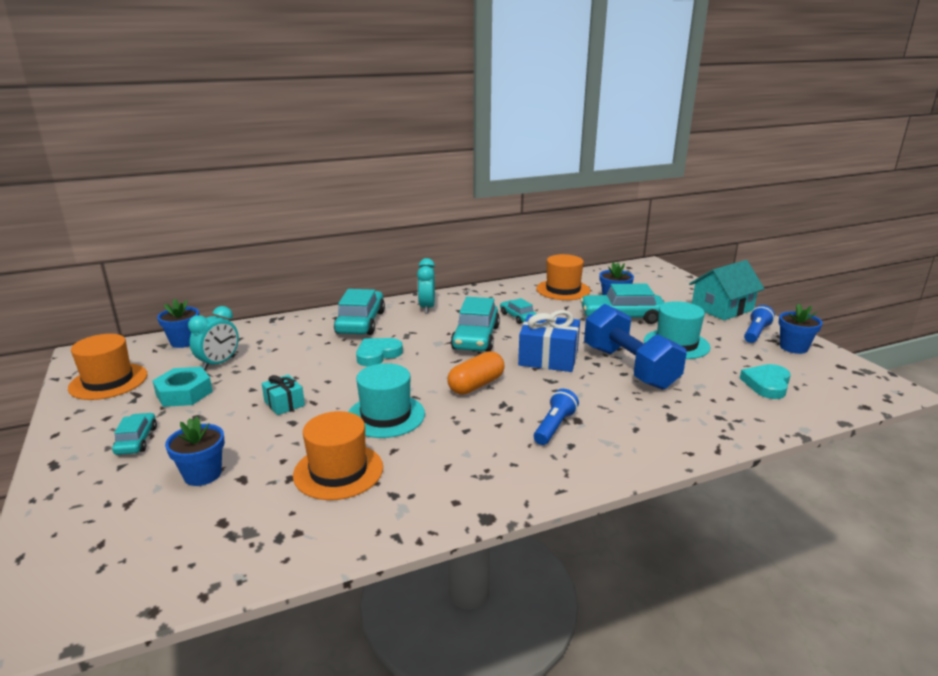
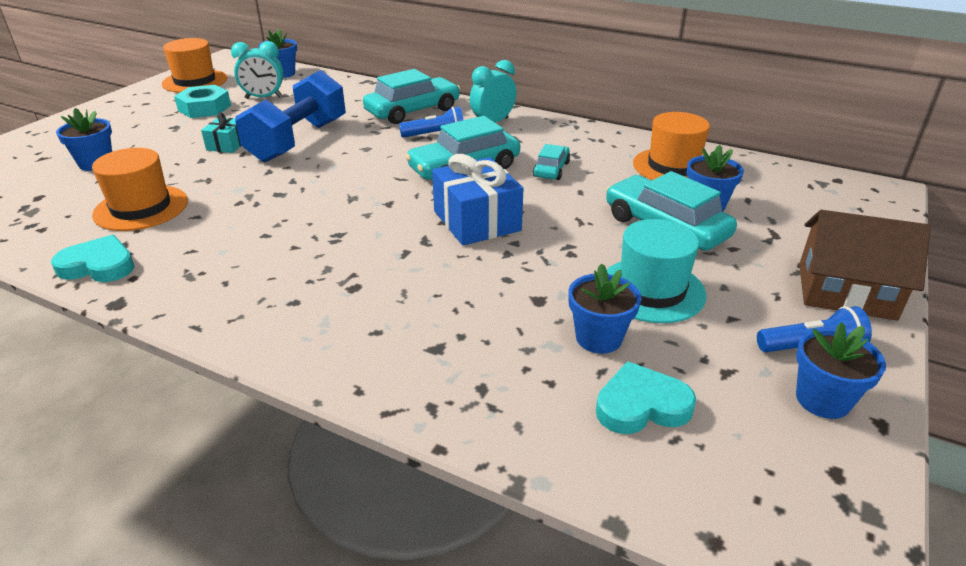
camera: 50 degrees right, 10 degrees up
turquoise car [112,413,157,455] -> none
turquoise hat [348,363,425,438] -> none
turquoise heart [356,338,403,366] -> turquoise heart moved to [51,235,134,282]
orange capsule [447,351,505,395] -> none
blue flashlight [534,389,579,445] -> blue flashlight moved to [399,106,463,138]
blue dumbbell [584,304,687,390] -> blue dumbbell moved to [235,70,346,162]
turquoise house [689,260,764,320] -> brown house [799,210,931,321]
none -> blue flower pot [568,263,641,354]

